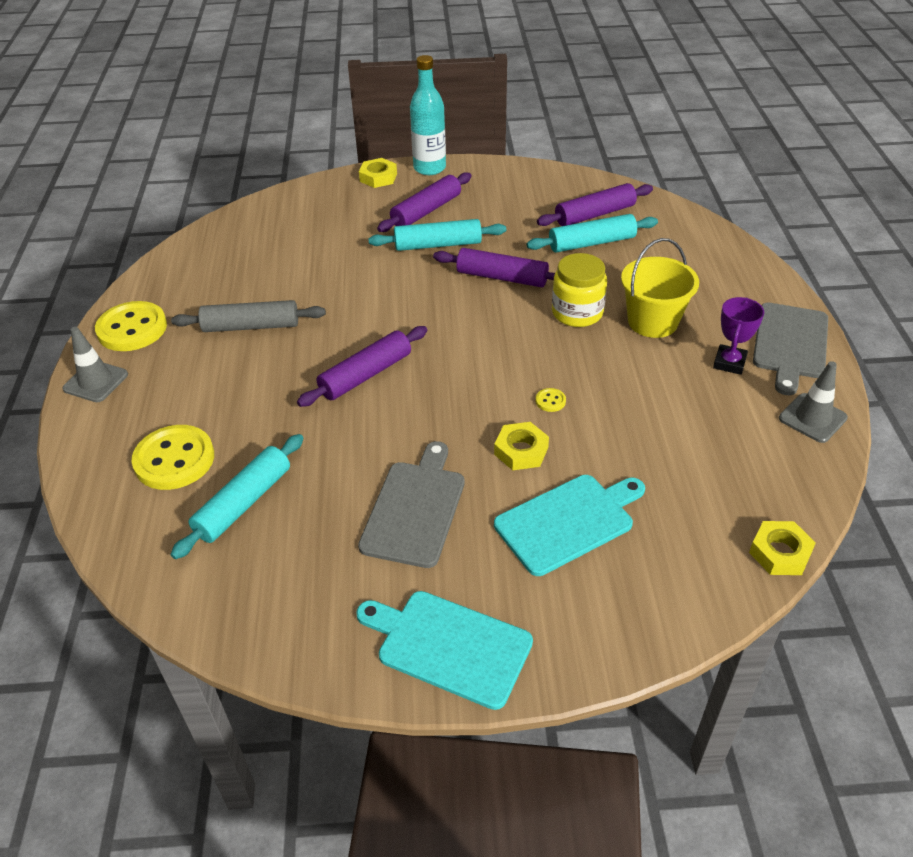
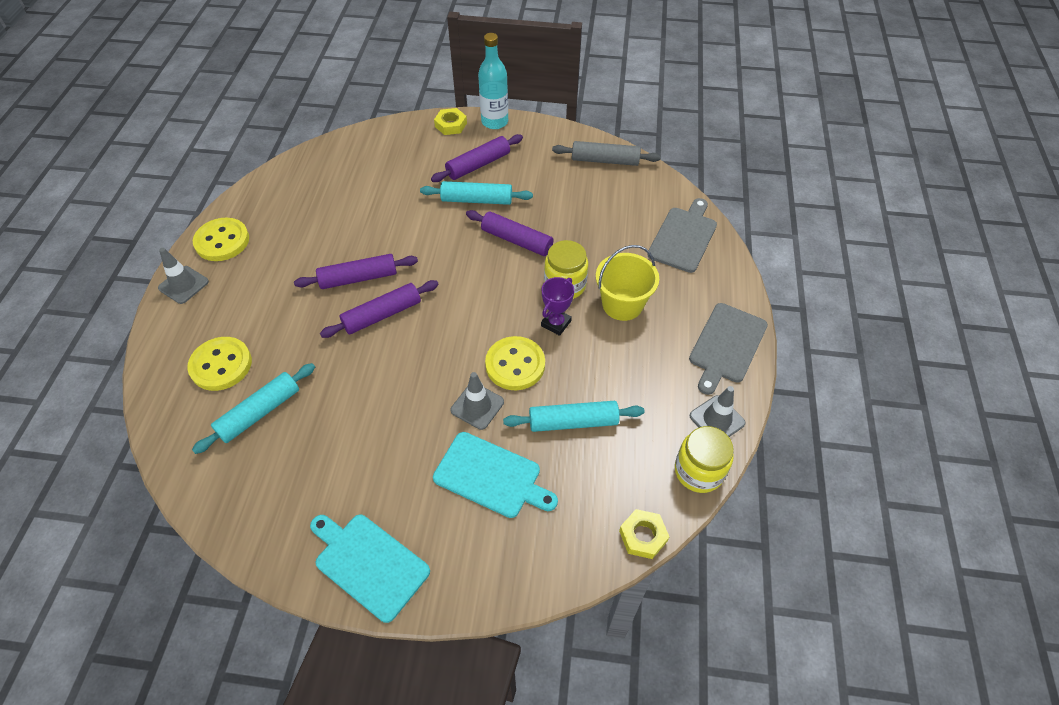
camera: 10 degrees right, 10 degrees up
grey rolling pin [171,300,326,332] -> grey rolling pin moved to [552,141,661,166]
grey cutting board [358,441,465,568] -> grey cutting board moved to [647,198,717,273]
yellow nut [494,422,549,470] -> grey traffic cone [450,372,504,430]
turquoise cutting board [494,475,645,576] -> turquoise cutting board turned 45 degrees clockwise [433,432,558,518]
turquoise rolling pin [527,214,658,253] -> turquoise rolling pin moved to [503,401,644,432]
yellow button [536,388,566,412] -> yellow button [485,336,545,390], size x2.47
purple rolling pin [537,183,653,226] -> purple rolling pin moved to [294,254,418,289]
purple trophy [713,297,764,375] -> purple trophy moved to [541,277,574,336]
none -> yellow jar [675,426,734,493]

